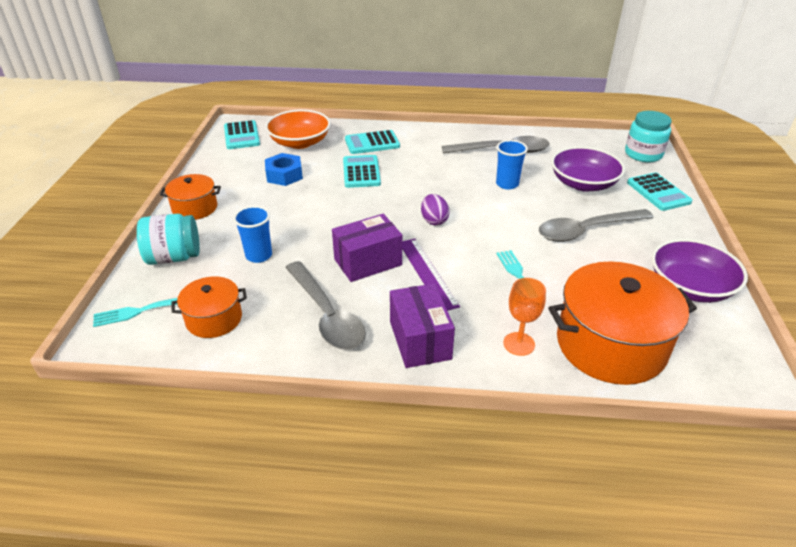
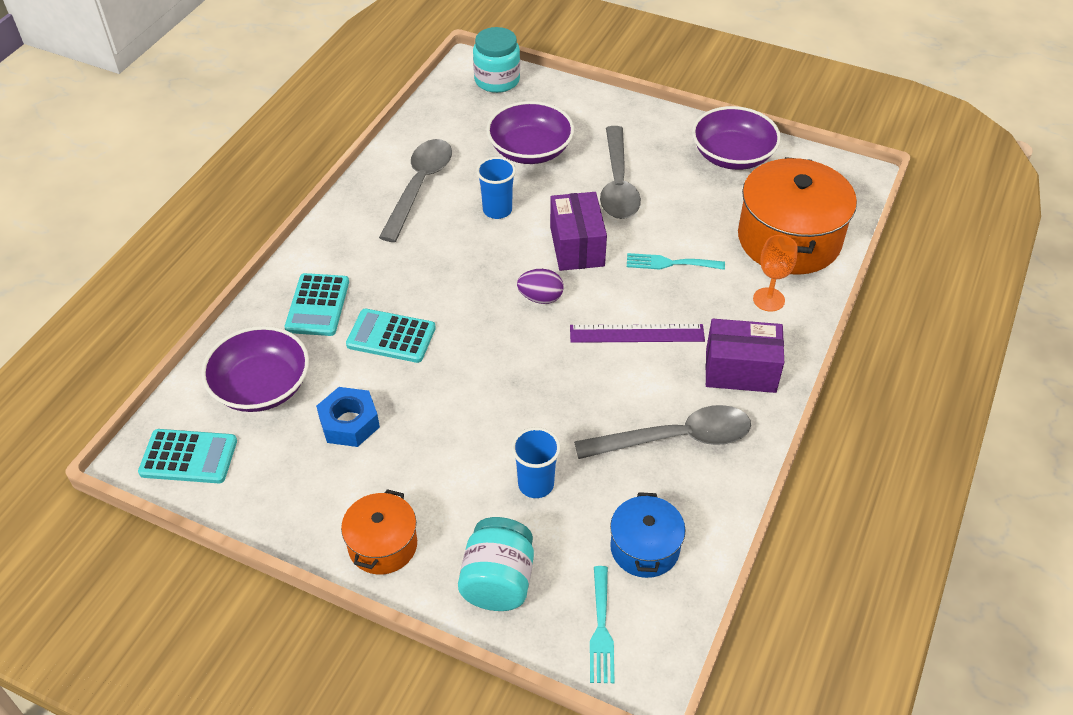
camera: 70 degrees left, 10 degrees up
orange pot [171,276,247,338] -> blue pot [610,492,686,578]
orange bowl [265,109,331,149] -> purple bowl [201,326,309,412]
purple box [332,214,402,282] -> purple box moved to [550,192,607,271]
turquoise calculator [627,172,692,211] -> none

